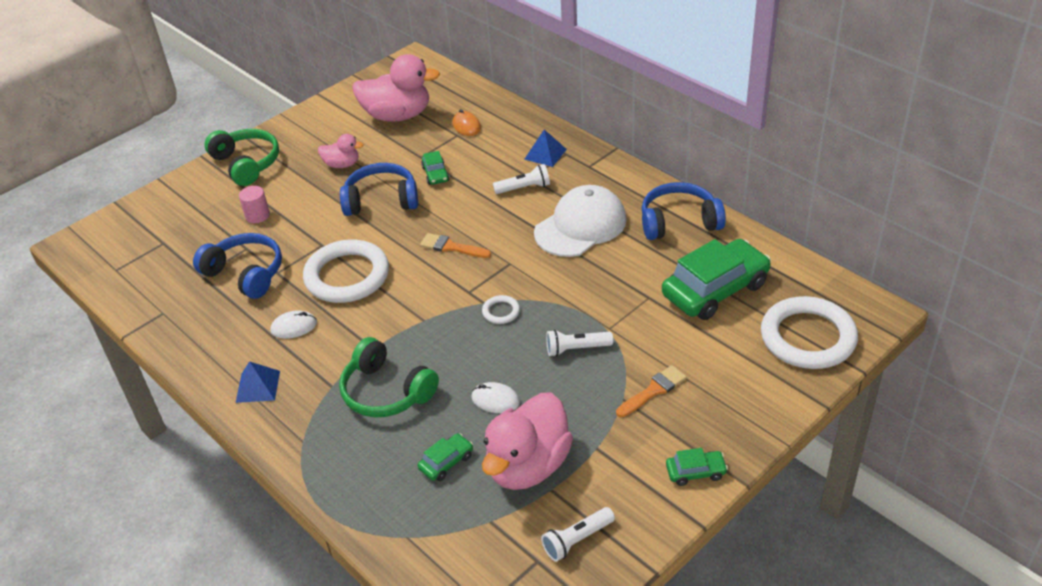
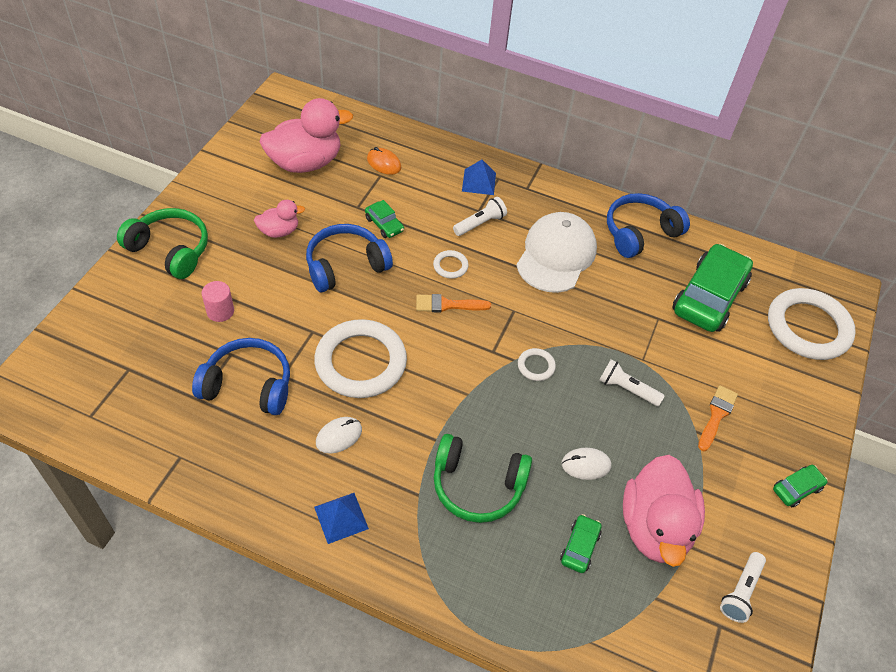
camera: 30 degrees left, 10 degrees up
white flashlight [546,330,613,357] -> white flashlight turned 60 degrees clockwise [599,359,665,406]
none -> white ring [433,250,469,279]

